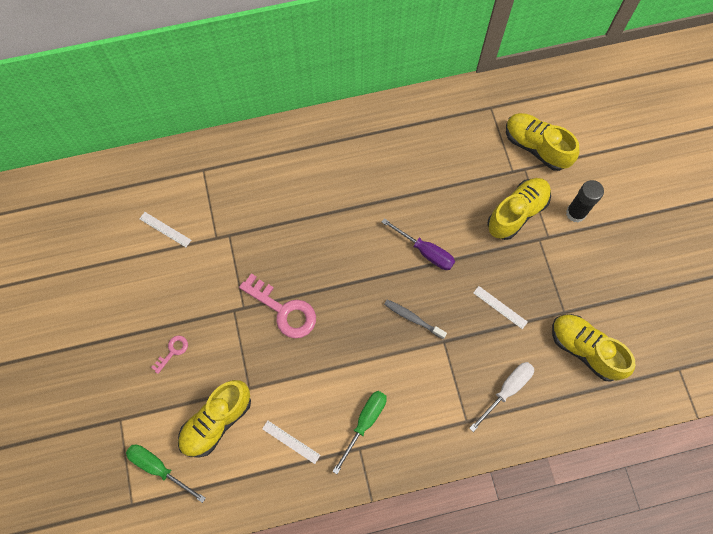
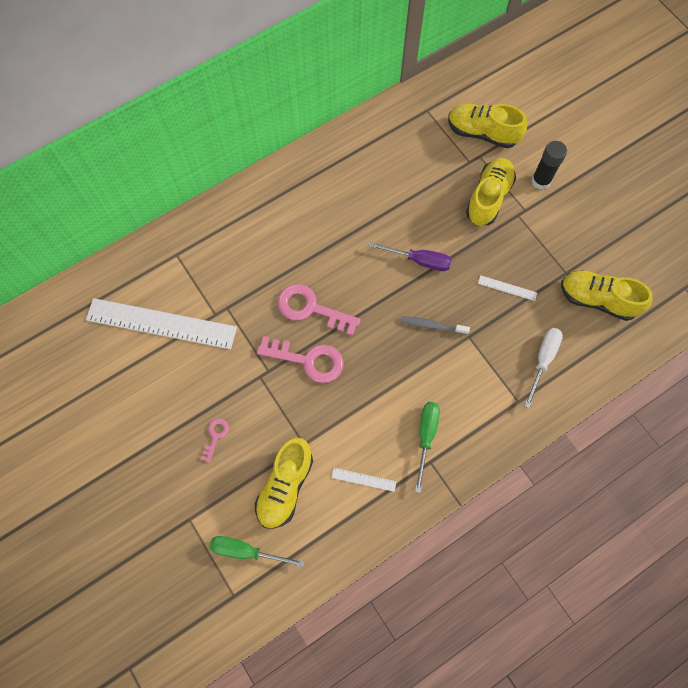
camera: 20 degrees left, 0 degrees up
white ruler [139,212,191,247] -> white ruler [86,298,237,349], size x2.50
none -> pink key [278,284,361,336]

